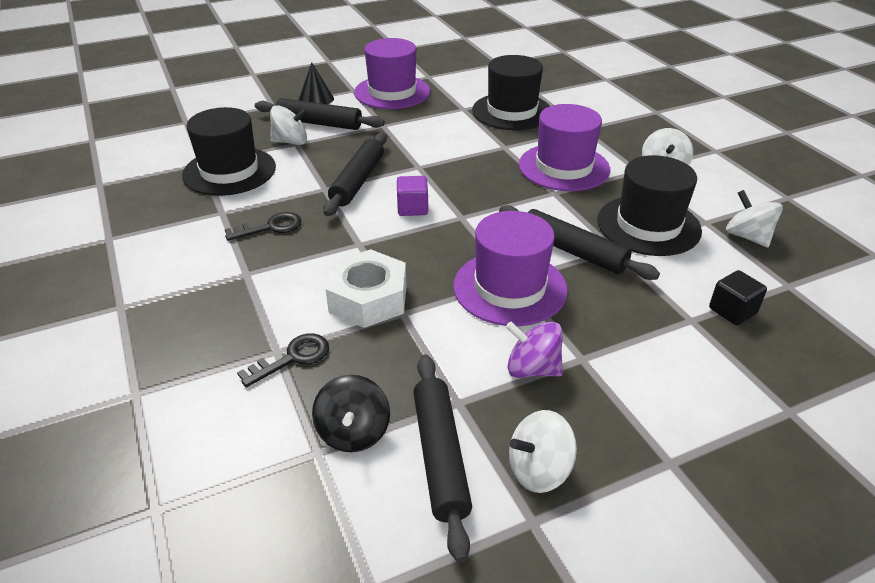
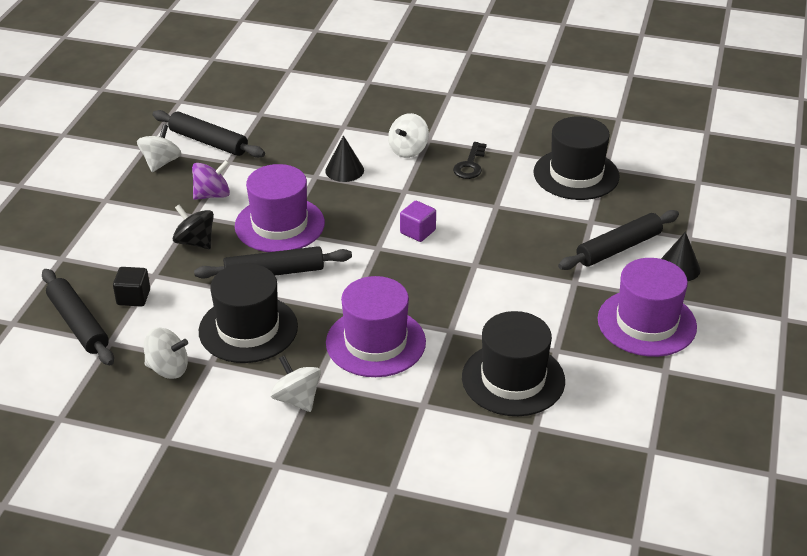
camera: 130 degrees right, 0 degrees up
black key [237,333,329,387] -> none
white spinning top [270,105,308,145] -> white spinning top moved to [388,113,429,158]
black spinning top [312,375,390,452] -> black spinning top moved to [173,204,214,249]
black rolling pin [323,133,387,216] -> black rolling pin moved to [42,269,114,365]
white nut [326,249,407,328] -> black cone [325,135,364,182]

